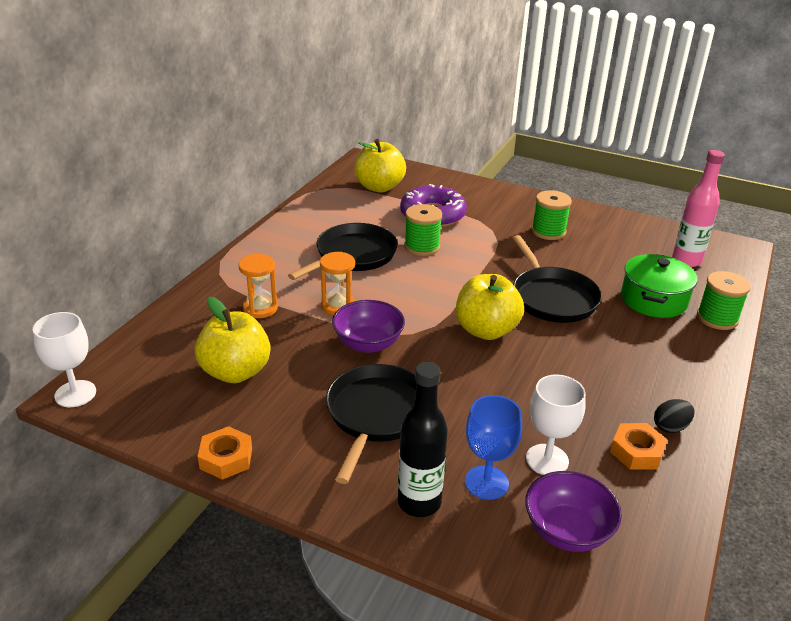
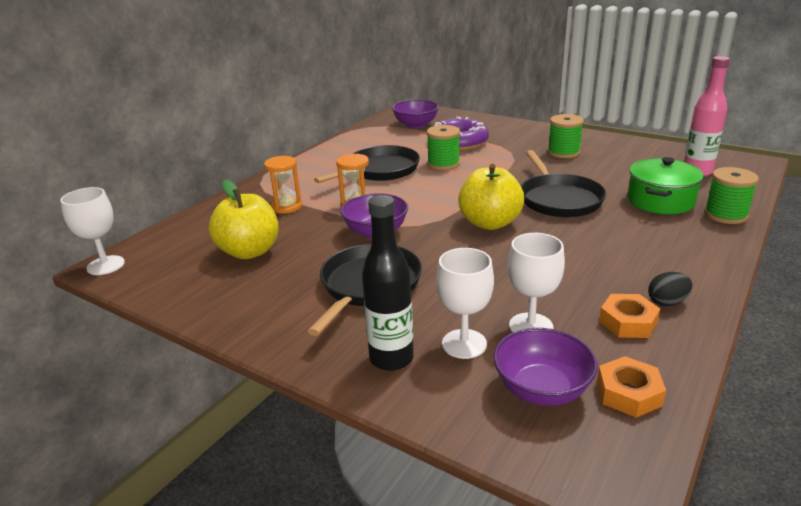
camera: 10 degrees right, 5 degrees down
orange nut [197,426,252,480] -> orange nut moved to [597,356,666,418]
yellow apple [355,139,406,193] -> purple bowl [392,100,439,128]
blue goblet [465,395,522,500] -> white goblet [436,248,494,359]

